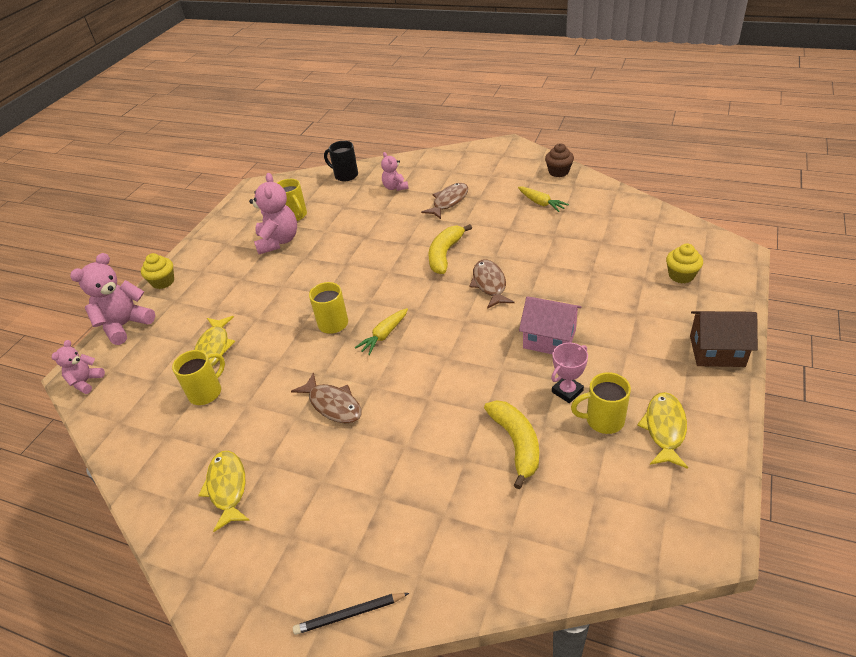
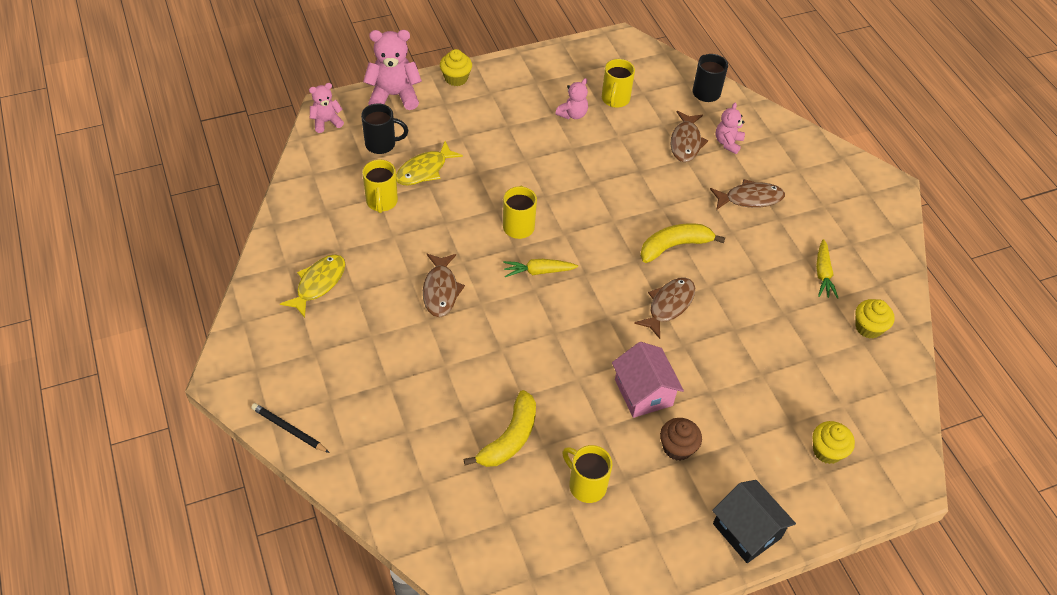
camera: 40 degrees right, 10 degrees up
yellow mug [172,350,225,405] -> yellow mug turned 90 degrees clockwise [362,160,398,213]
pink teddy bear [249,173,297,254] -> pink teddy bear [555,78,588,119], size x0.58
brown cupcake [545,143,574,177] -> brown cupcake moved to [660,418,702,461]
pink trophy [551,343,588,403] -> none
yellow fish [637,392,688,469] -> none
brown house [690,311,758,367] -> black house [712,480,796,563]
none -> black mug [361,103,408,154]
none -> brown fish [671,111,708,162]
none -> yellow cupcake [855,299,895,339]

